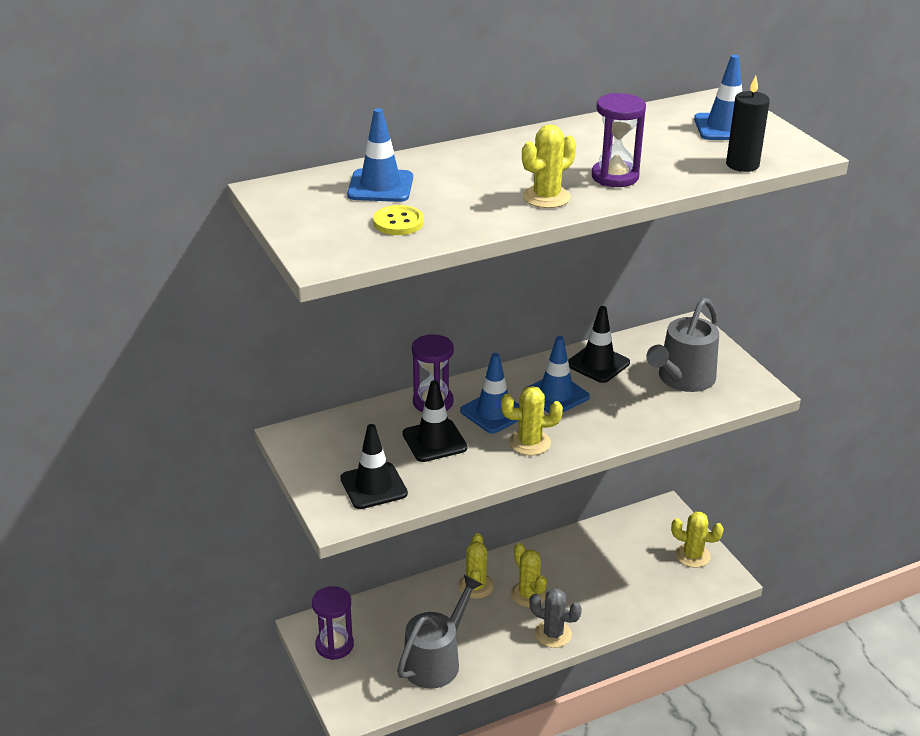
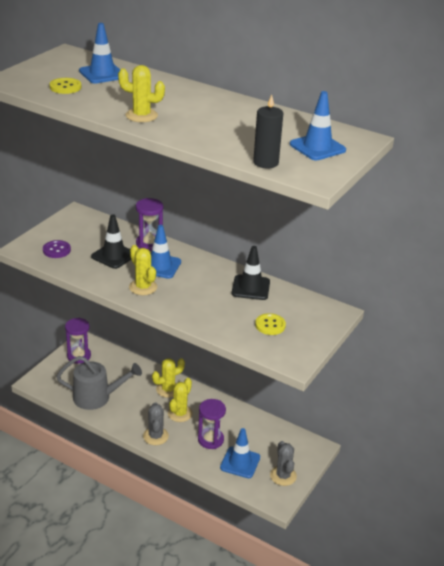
camera: 55 degrees right, 0 degrees up
black traffic cone [340,424,408,509] -> purple button [43,240,71,258]
blue traffic cone [524,336,590,413] -> blue traffic cone moved to [220,428,260,478]
purple hourglass [592,93,646,187] -> purple hourglass moved to [198,399,226,449]
grey watering can [646,298,719,392] -> yellow button [255,313,286,335]
yellow cactus [671,512,724,568] -> grey cactus [270,441,297,486]

